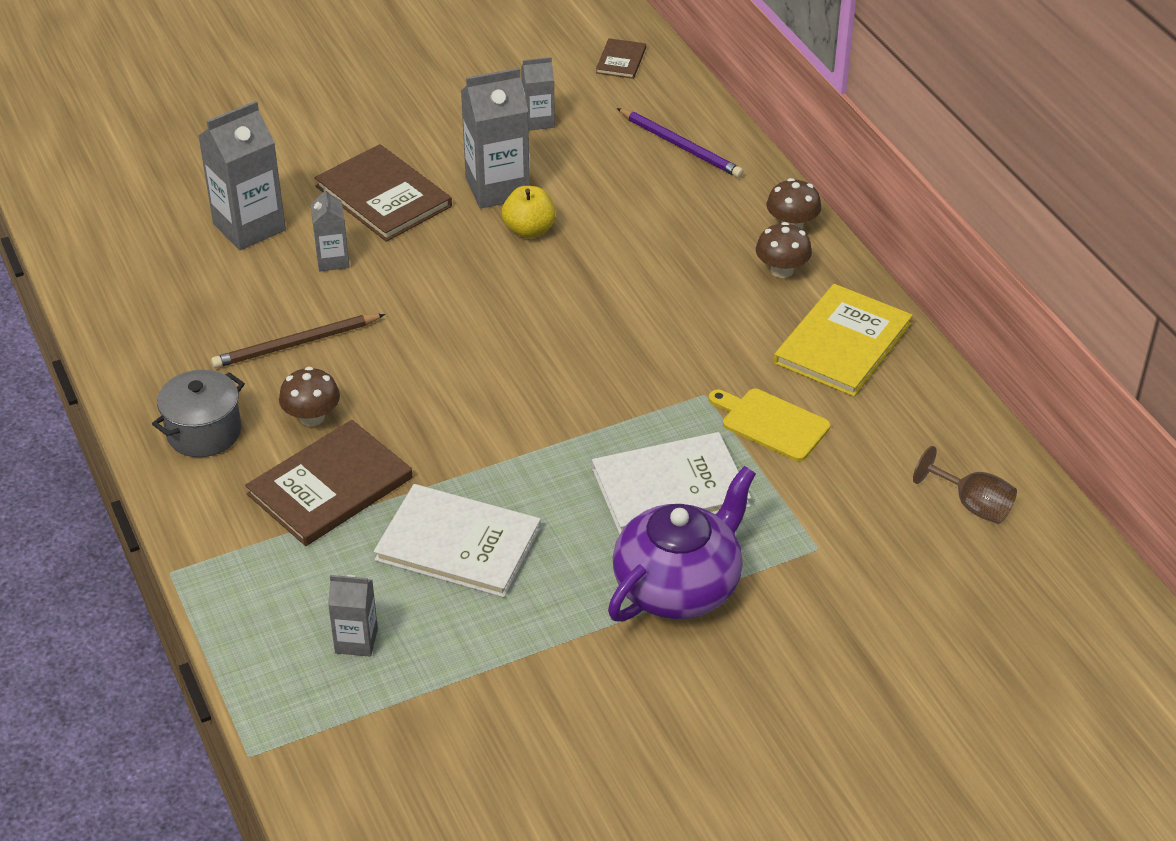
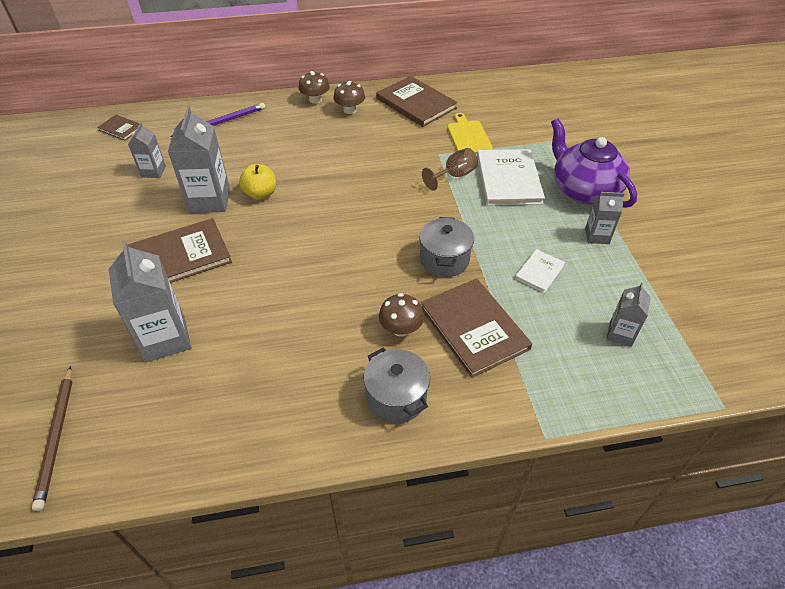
camera: 75 degrees left, 5 degrees up
brown pencil [211,314,385,368] -> brown pencil moved to [32,366,72,511]
grey carton [310,187,350,271] -> grey carton moved to [585,192,625,244]
white book [374,484,541,598] -> white book [515,249,565,293], size x0.51
yellow cutting board [709,389,830,461] -> yellow cutting board turned 120 degrees clockwise [447,113,493,154]
yellow book [774,284,913,397] -> brown book [376,76,458,127]
brown goblet [913,446,1017,524] -> brown goblet moved to [422,148,478,191]
none -> grey pot [419,217,474,277]

